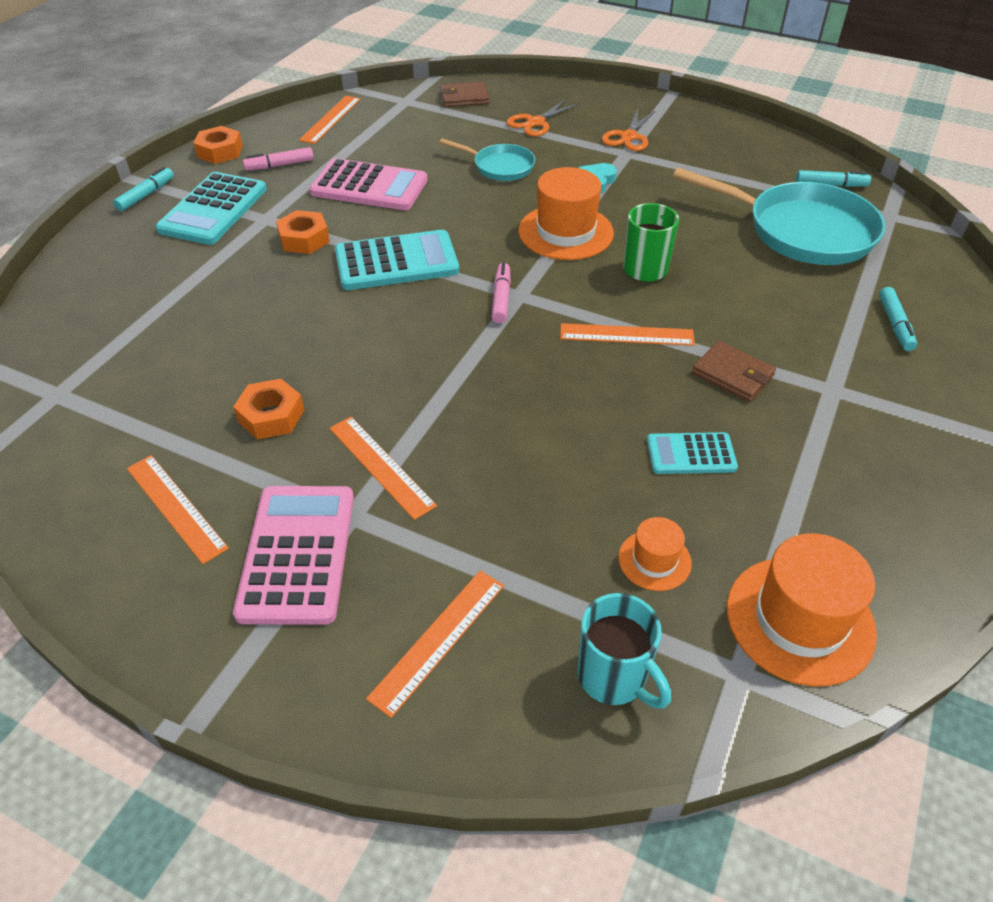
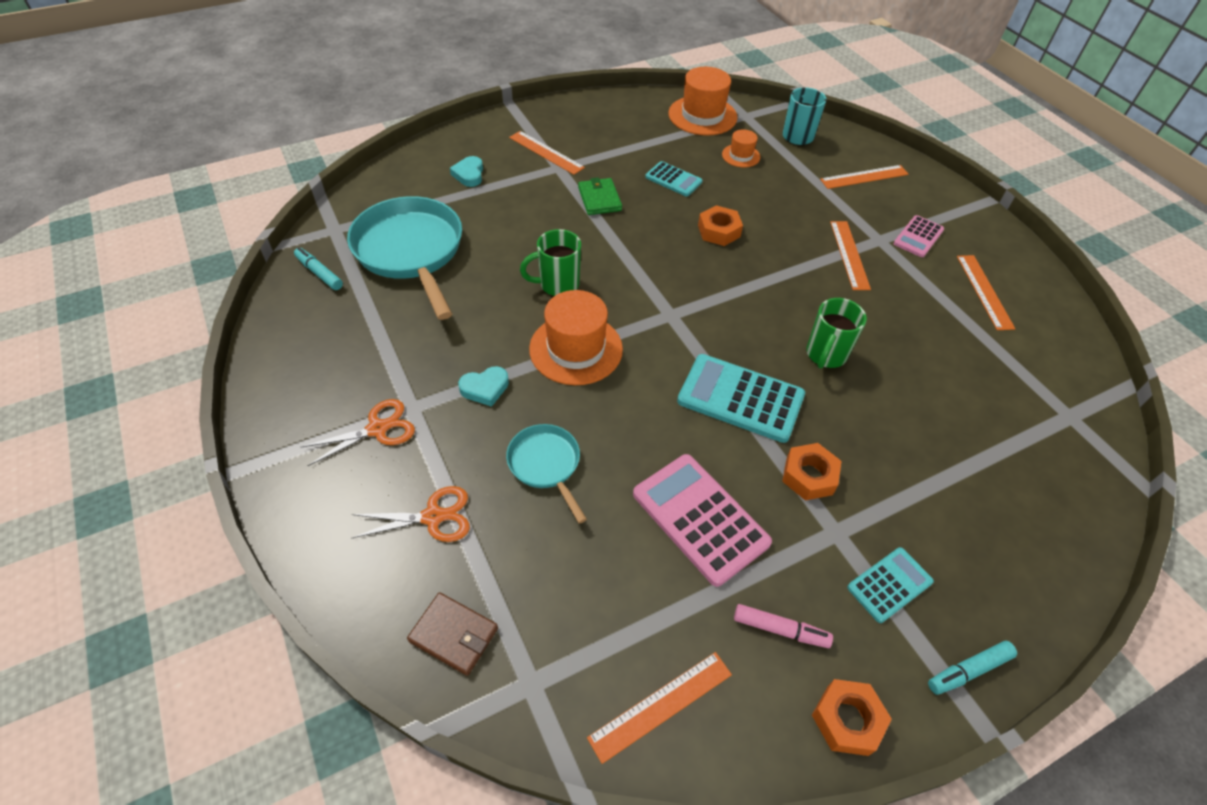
camera: 145 degrees left, 5 degrees up
turquoise calculator [156,172,267,245] -> turquoise calculator [847,547,934,623], size x0.57
orange nut [233,379,304,439] -> orange nut moved to [698,205,743,246]
pink calculator [233,486,354,625] -> pink calculator [893,215,944,257], size x0.57
pink marker [492,262,511,323] -> none
orange ruler [560,323,695,346] -> orange ruler moved to [509,131,585,175]
brown wallet [692,341,776,402] -> green wallet [578,177,622,215]
turquoise marker [879,287,917,351] -> turquoise heart [450,156,483,187]
none -> green mug [806,298,867,369]

